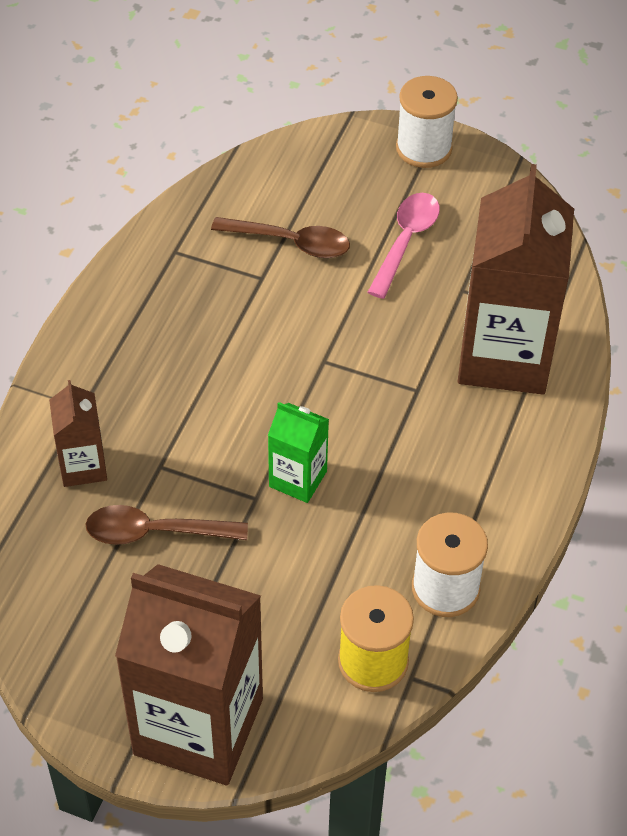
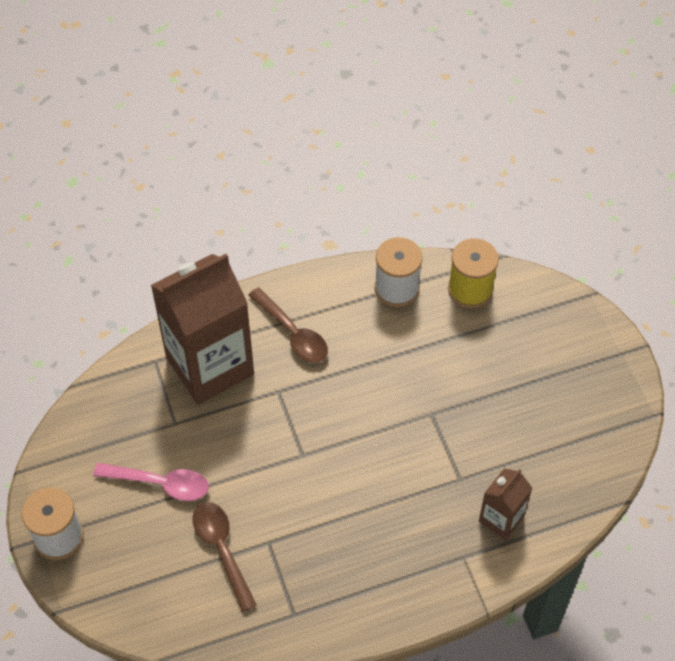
camera: 130 degrees left, 5 degrees up
brown spoon [85,505,248,545] -> brown spoon moved to [248,288,328,363]
brown carton [115,564,263,785] -> none
green carton [268,402,329,503] -> none
pink spoon [367,193,440,299] -> pink spoon turned 150 degrees counterclockwise [93,463,209,501]

